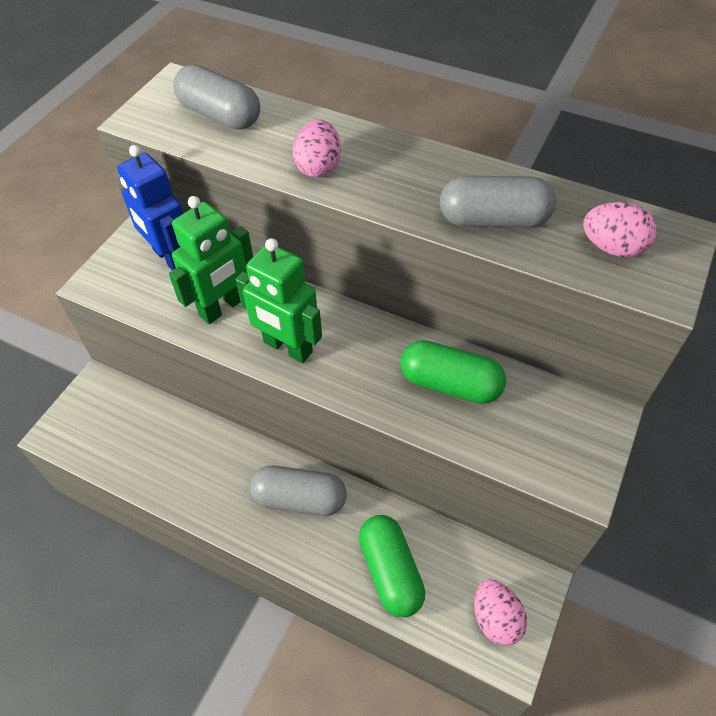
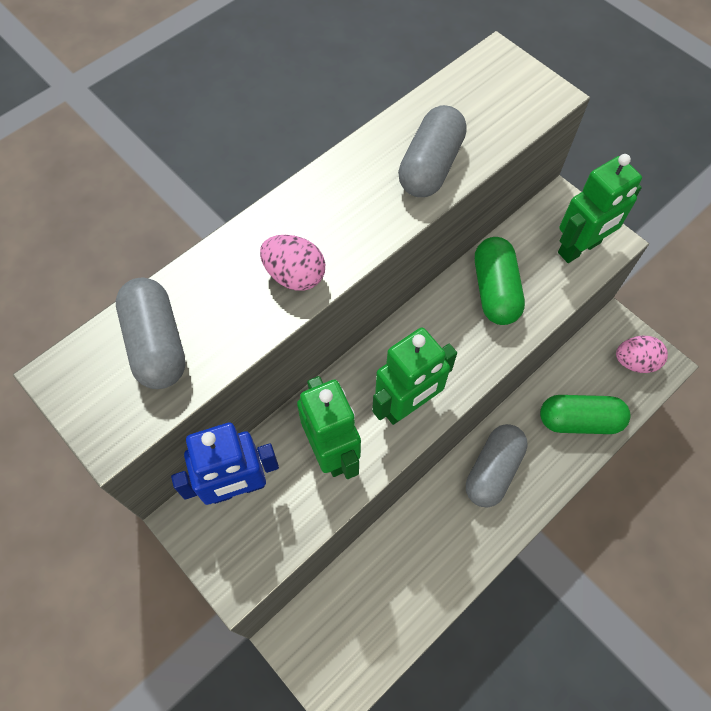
camera: 70 degrees left, 10 degrees up
grey capsule [173,65,260,130] -> grey capsule turned 75 degrees counterclockwise [116,278,185,389]
green capsule [400,340,506,404] -> green capsule turned 45 degrees counterclockwise [475,237,525,325]
pink egg [583,202,657,257] -> none
none -> green robot [558,154,642,263]

